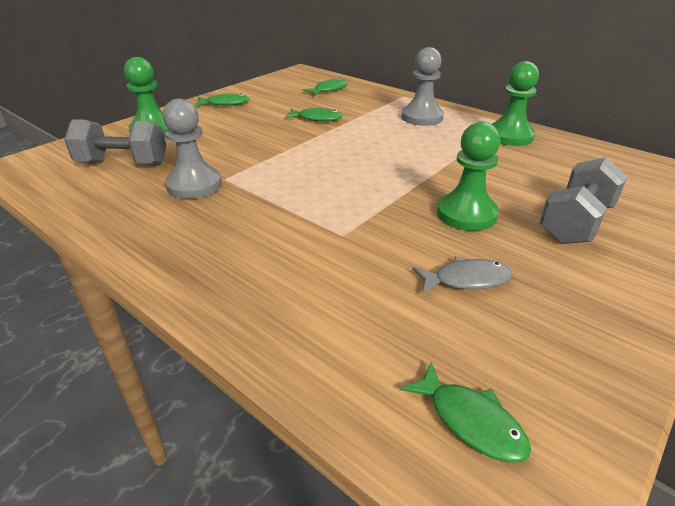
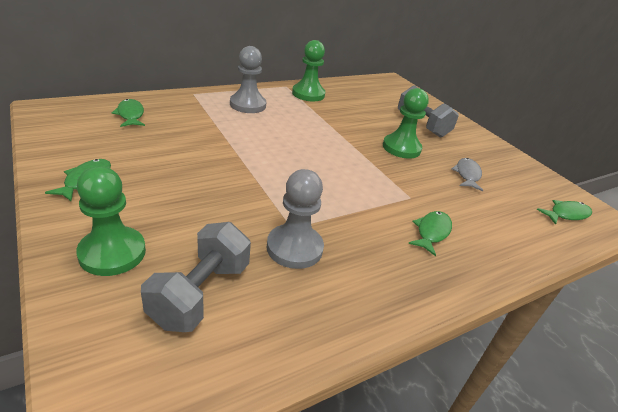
camera: 75 degrees left, 0 degrees up
green fish [285,108,343,121] -> green fish moved to [408,211,452,256]

